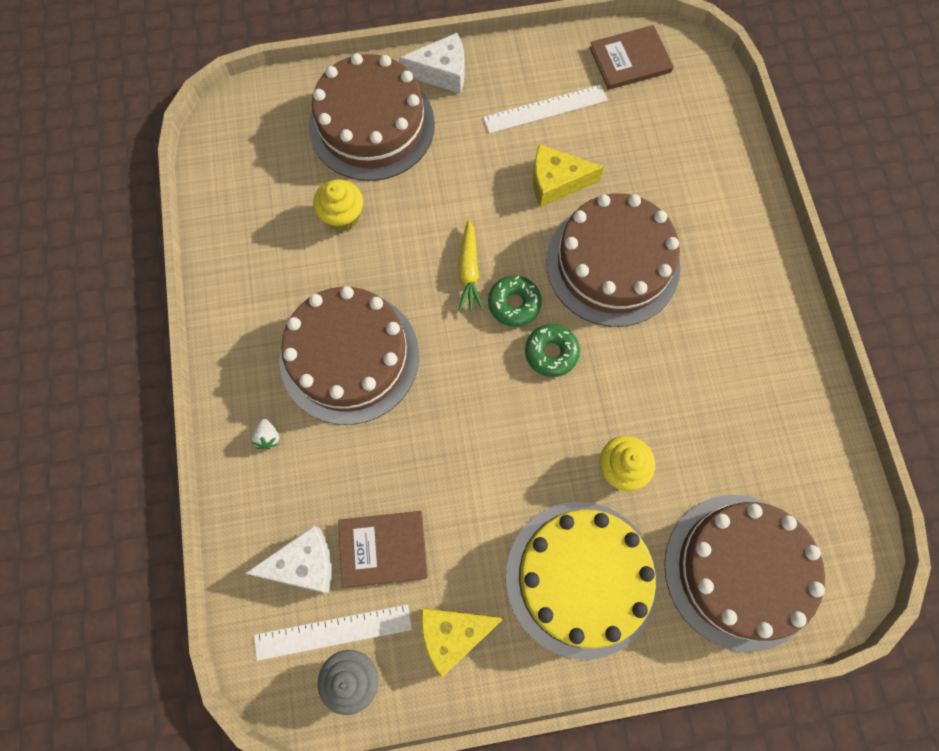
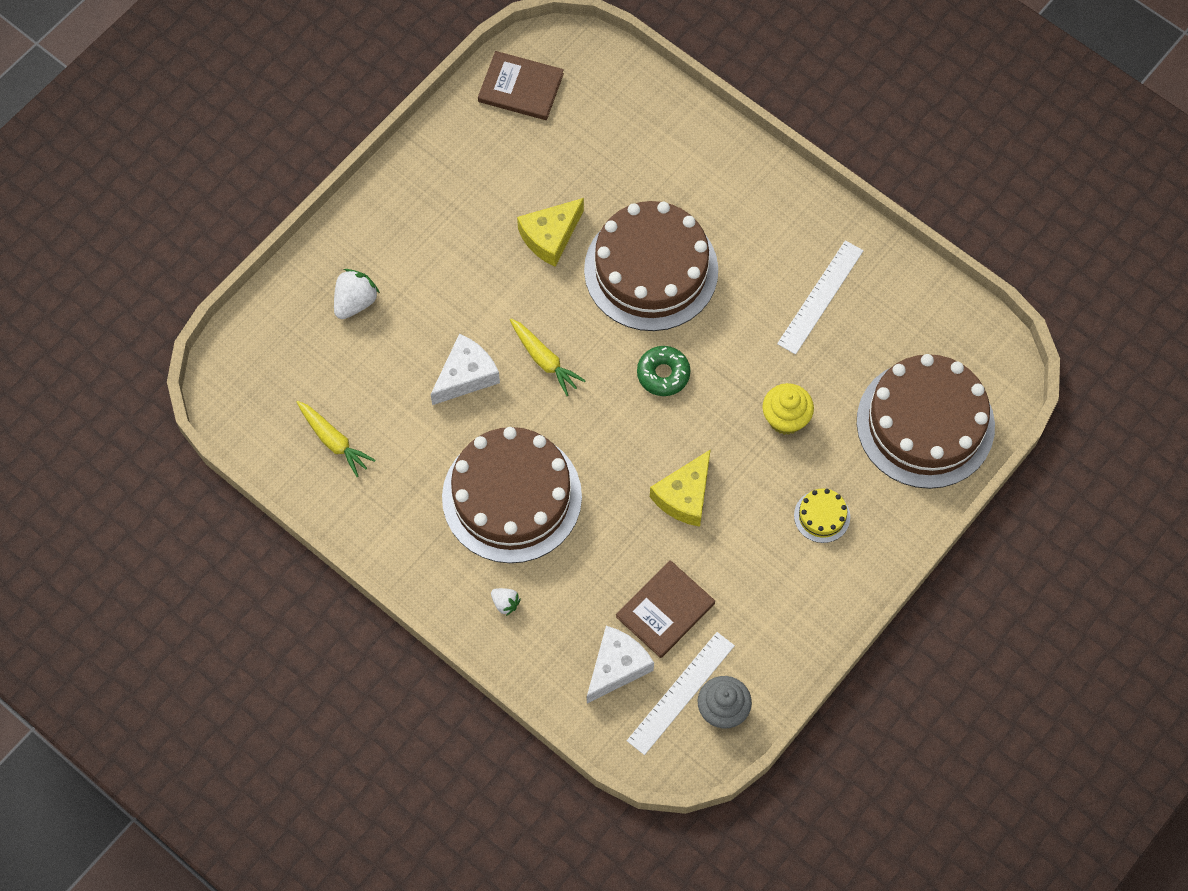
camera: 40 degrees left, 5 degrees down
brown cake [309,53,435,181] -> white strawberry [334,269,380,319]
yellow cupcake [313,180,363,231] -> none
white cheese [399,33,465,94] -> white cheese moved to [430,334,500,405]
yellow cheese [421,608,504,678] -> yellow cheese moved to [650,449,711,527]
white ruler [483,85,608,134] -> white ruler moved to [777,240,864,355]
green donut [488,275,542,327] -> none
yellow cake [506,502,658,659] -> yellow cake [794,488,850,543], size x0.40
brown book [589,25,674,90] -> brown book turned 75 degrees clockwise [478,51,564,120]
none -> yellow carrot [297,401,376,477]

